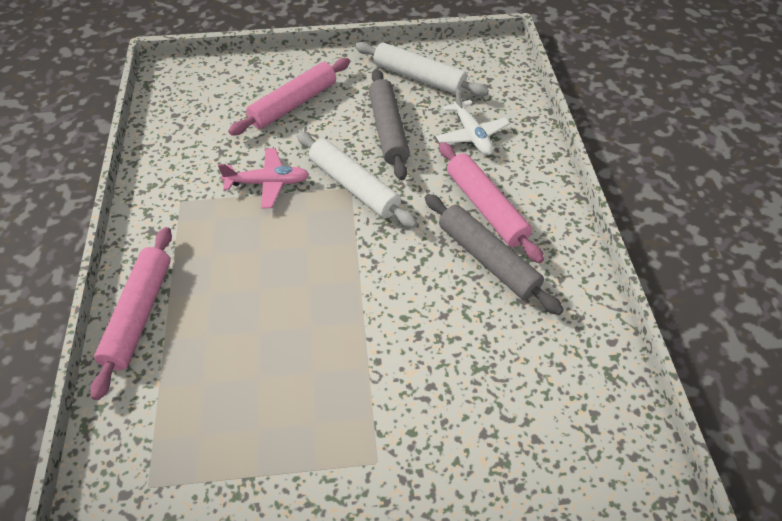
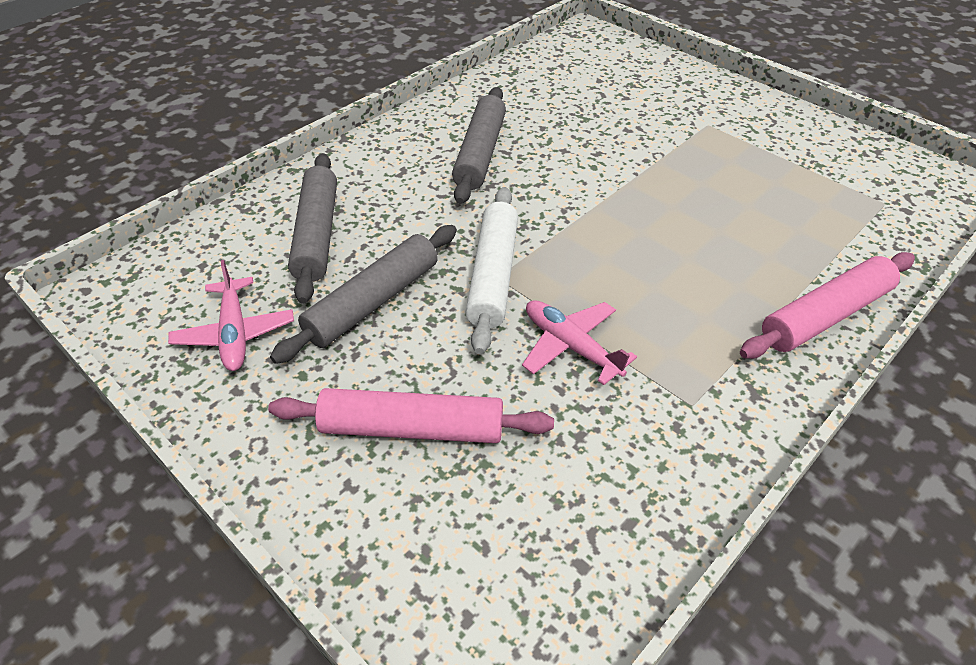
camera: 130 degrees left, 5 degrees down
white rolling pin [355,42,489,96] -> pink plane [168,260,294,371]
white plane [436,89,510,155] -> grey rolling pin [288,153,337,304]
pink rolling pin [439,142,544,263] -> none

